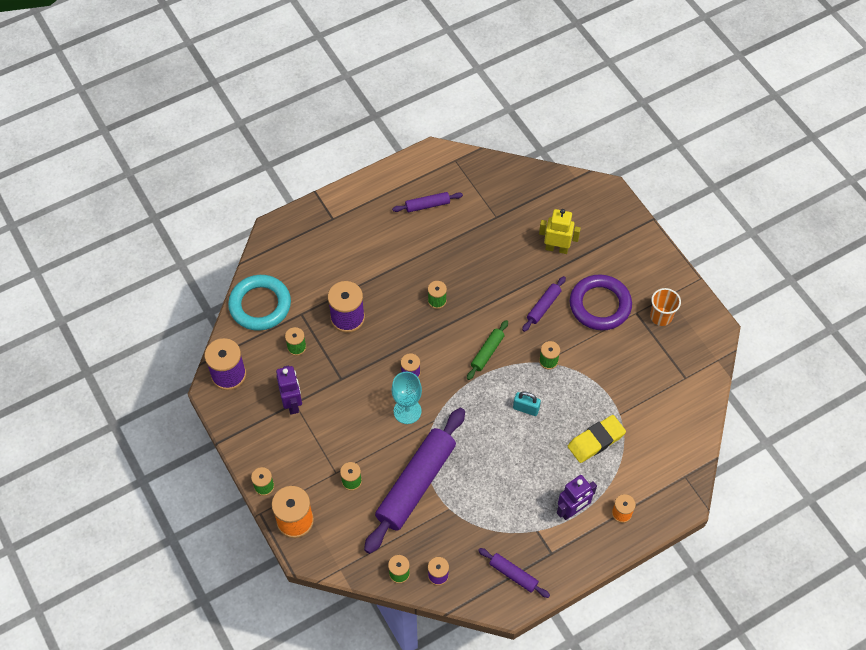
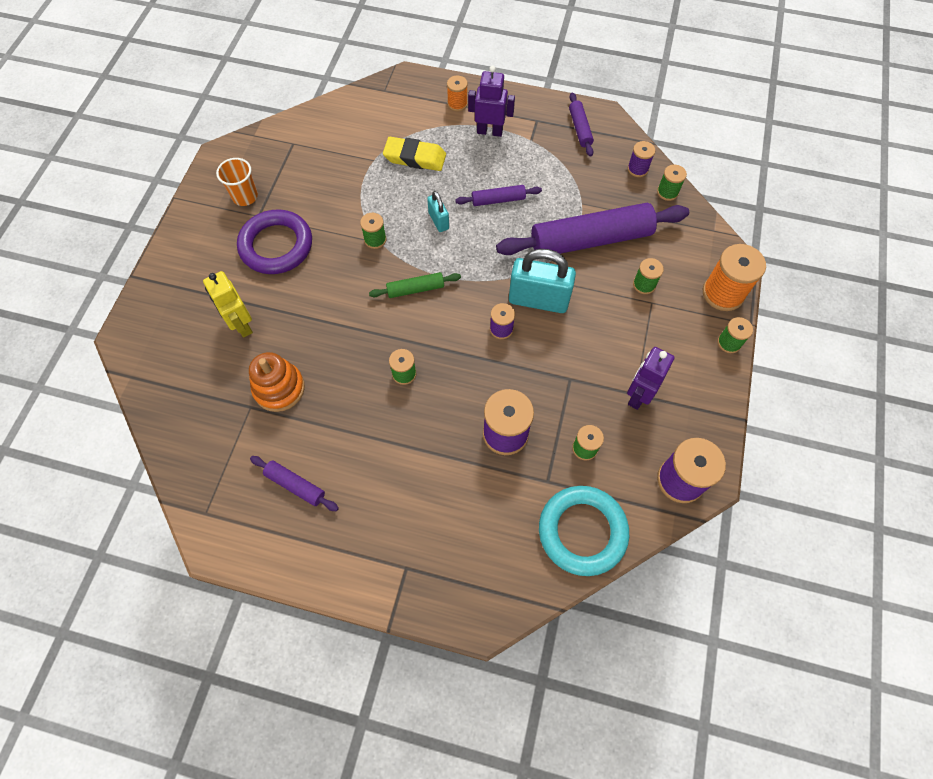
camera: 135 degrees left, 5 degrees up
turquoise goblet [392,372,422,424] -> turquoise padlock [509,249,576,313]
purple rolling pin [522,276,566,332] -> purple rolling pin moved to [455,185,542,206]
none -> orange stacking toy [249,352,305,412]

